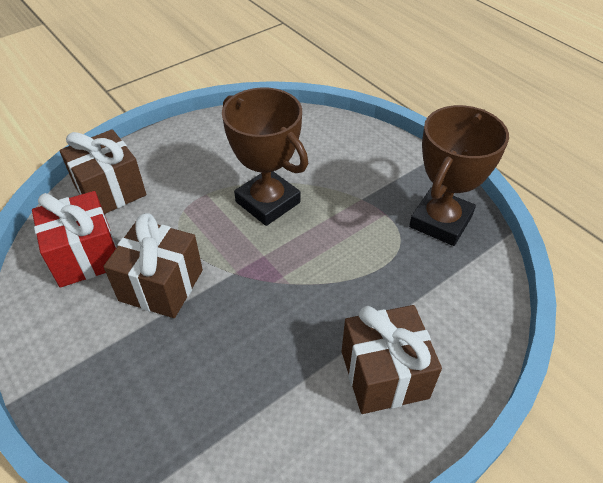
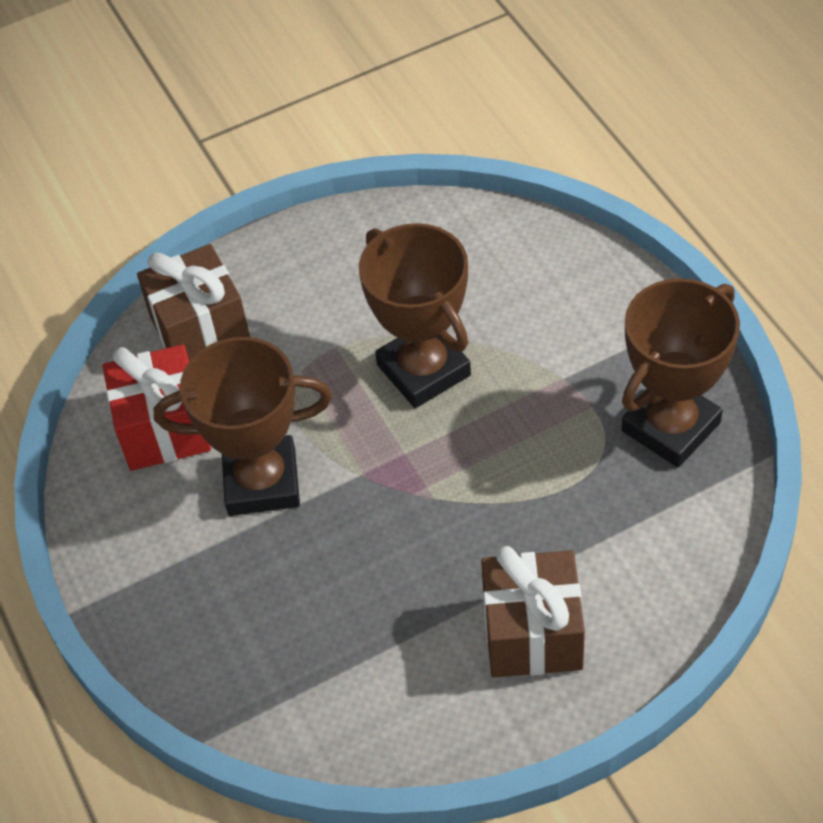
camera: 15 degrees right, 5 degrees up
brown gift [103,213,203,318] -> brown trophy [154,337,332,516]

